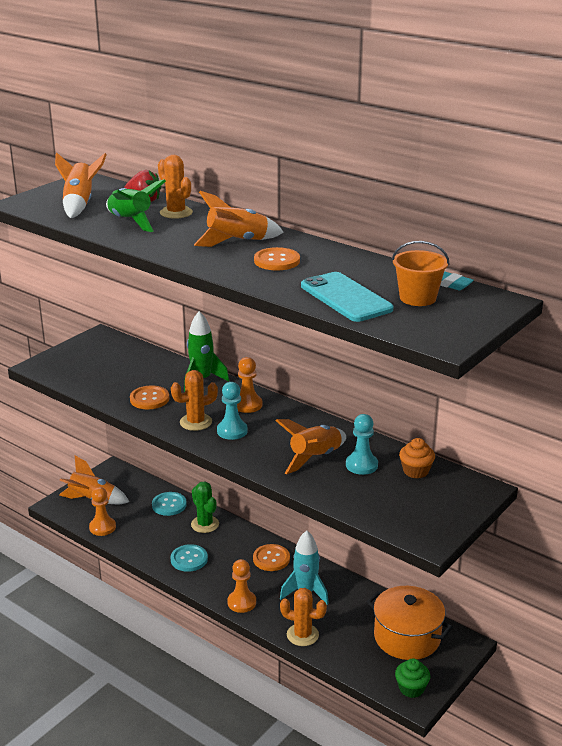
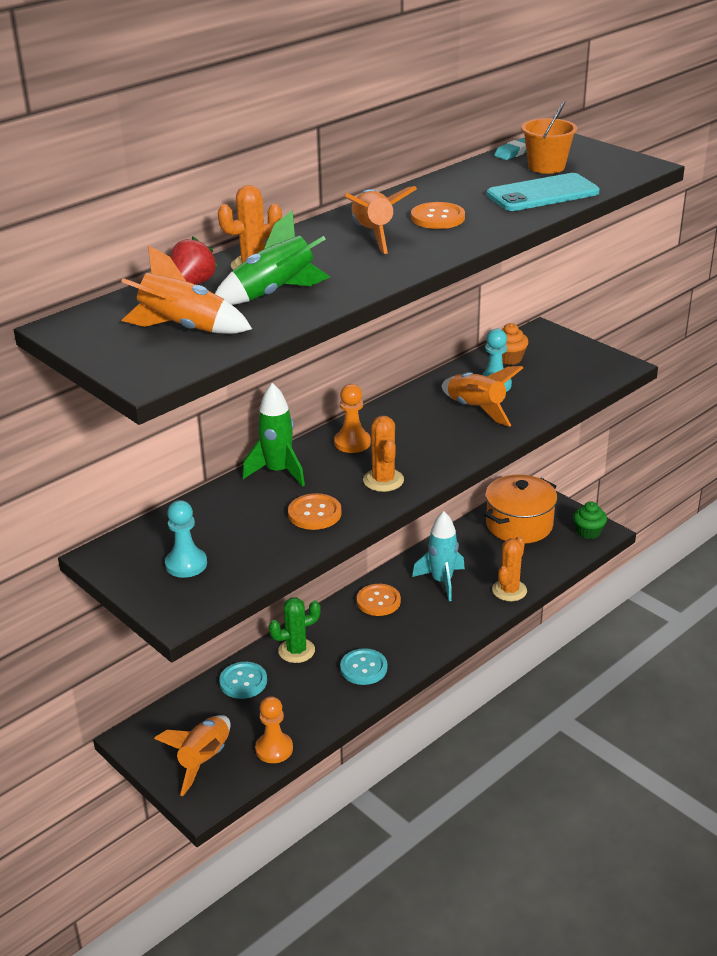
camera: 80 degrees left, 5 degrees up
turquoise pawn [217,382,248,440] -> turquoise pawn moved to [165,500,207,578]
orange pawn [227,559,256,613] -> none

